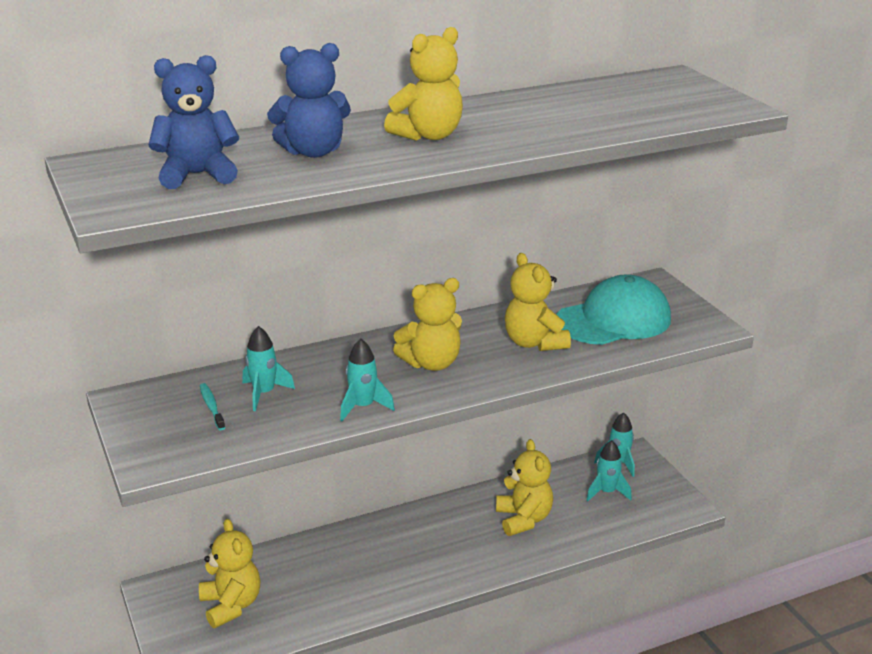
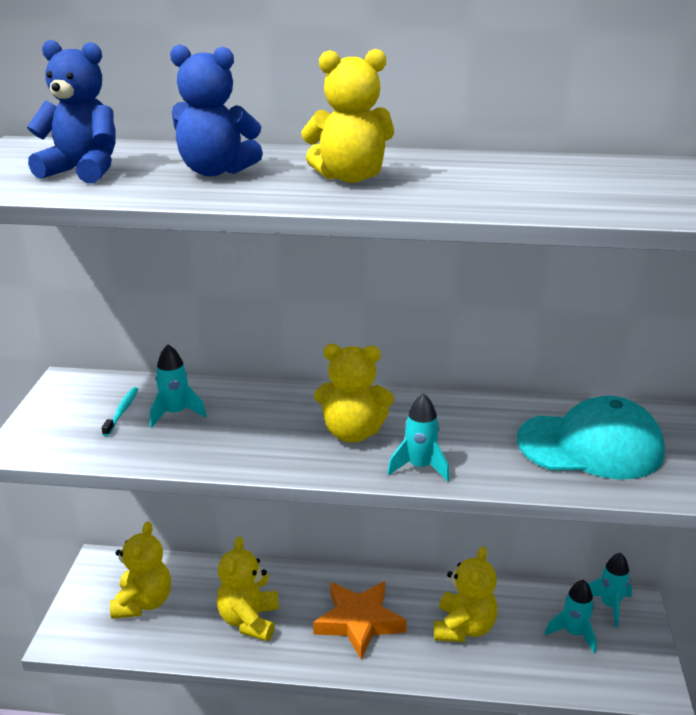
camera: 30 degrees right, 0 degrees up
turquoise rocket [340,339,395,421] -> turquoise rocket moved to [387,393,450,482]
yellow teddy bear [505,253,571,351] -> yellow teddy bear moved to [217,536,279,641]
none -> orange star [313,581,407,660]

